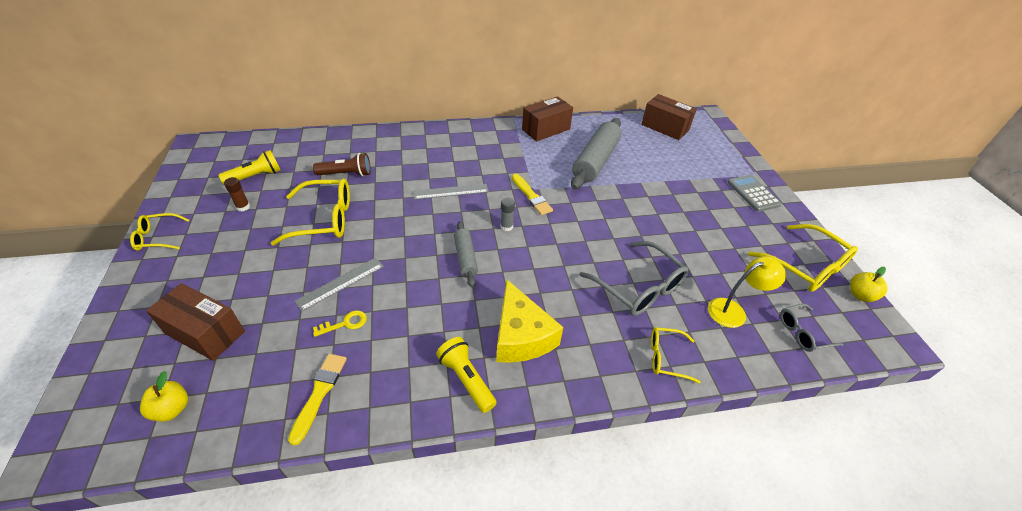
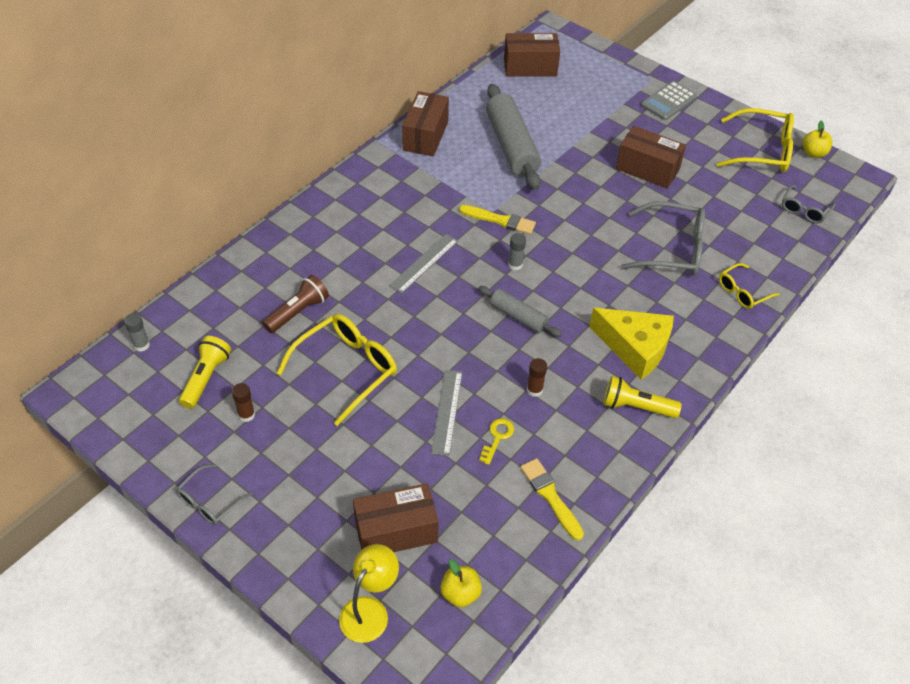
camera: 40 degrees left, 5 degrees up
yellow glasses [130,213,189,251] -> grey glasses [176,464,253,525]
yellow lamp [708,256,786,328] -> yellow lamp moved to [339,544,399,643]
grey calculator [728,175,782,212] -> grey calculator turned 75 degrees counterclockwise [641,81,697,120]
none -> grey glue stick [124,313,150,352]
none -> brown glue stick [527,358,547,397]
none -> brown box [616,126,686,189]

